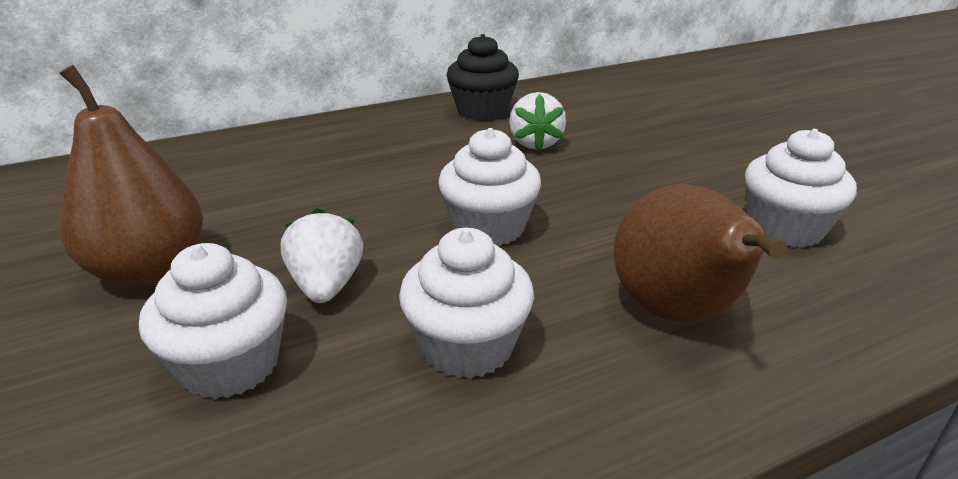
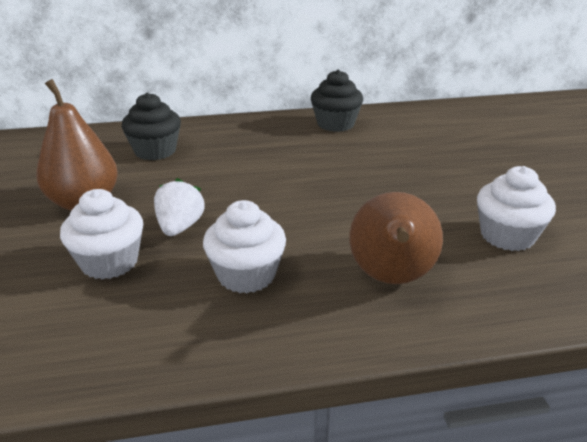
camera: 15 degrees right, 0 degrees up
white cupcake [438,128,541,246] -> none
white strawberry [509,92,566,151] -> none
none -> black cupcake [122,92,181,160]

